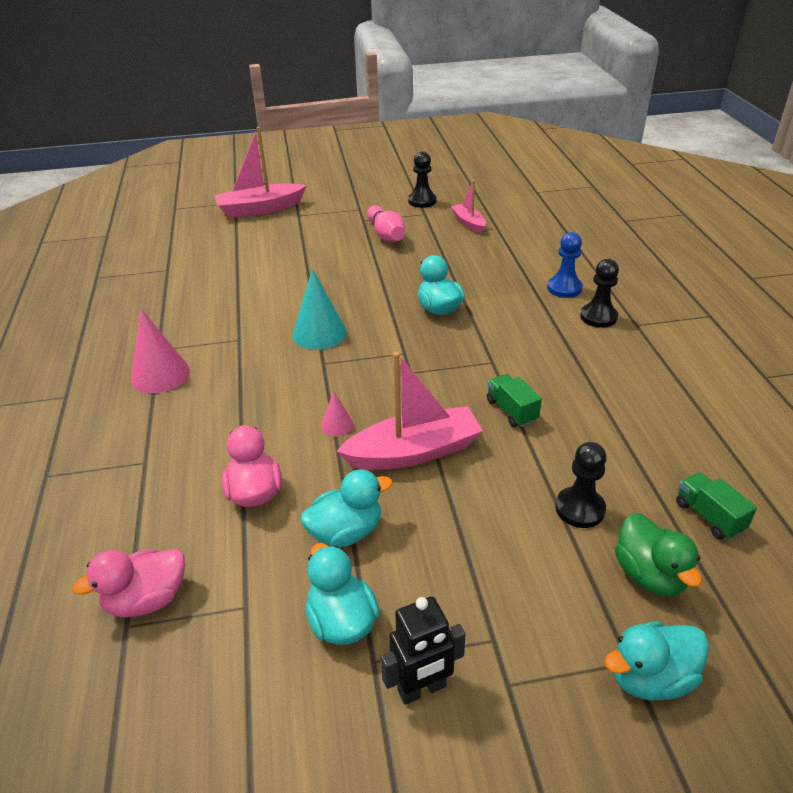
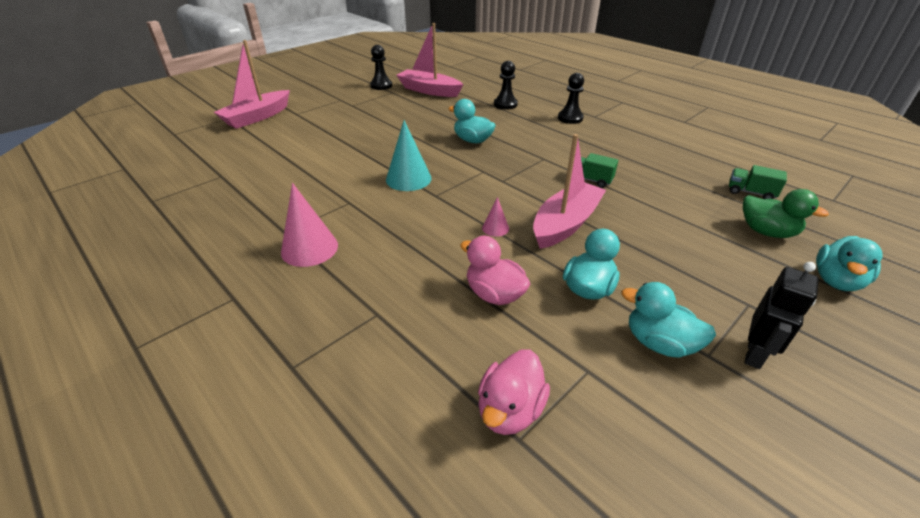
camera: 35 degrees left, 0 degrees up
pink bowling pin [367,205,405,242] -> none
pink boat [451,180,486,233] -> pink boat [397,23,463,97], size x1.79
blue pawn [547,232,583,298] -> none
black pawn [555,442,606,528] -> black pawn moved to [494,61,518,109]

